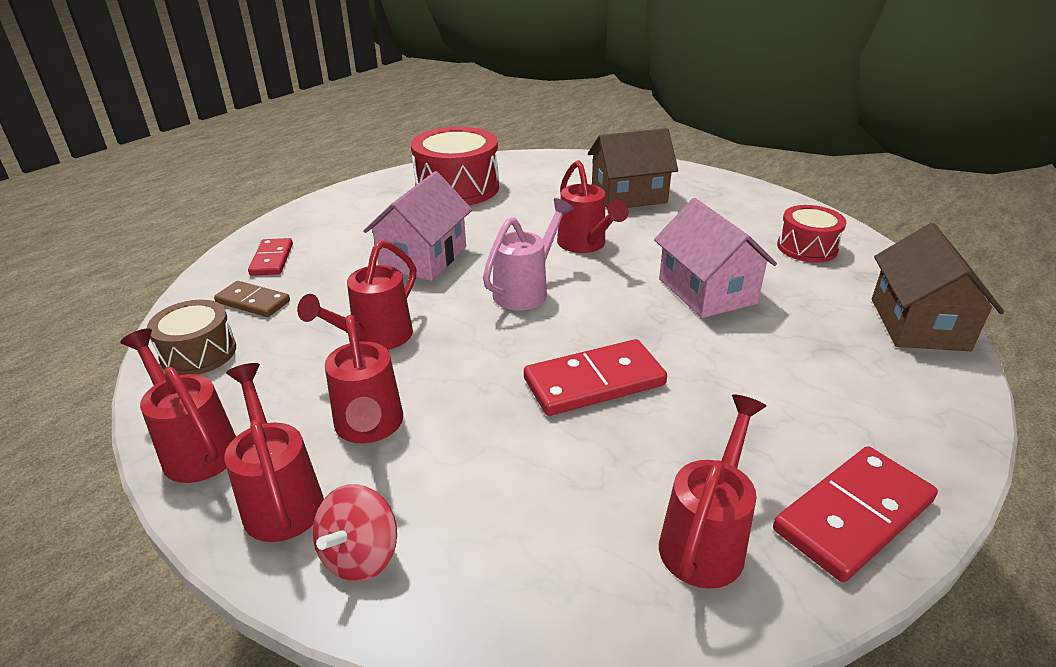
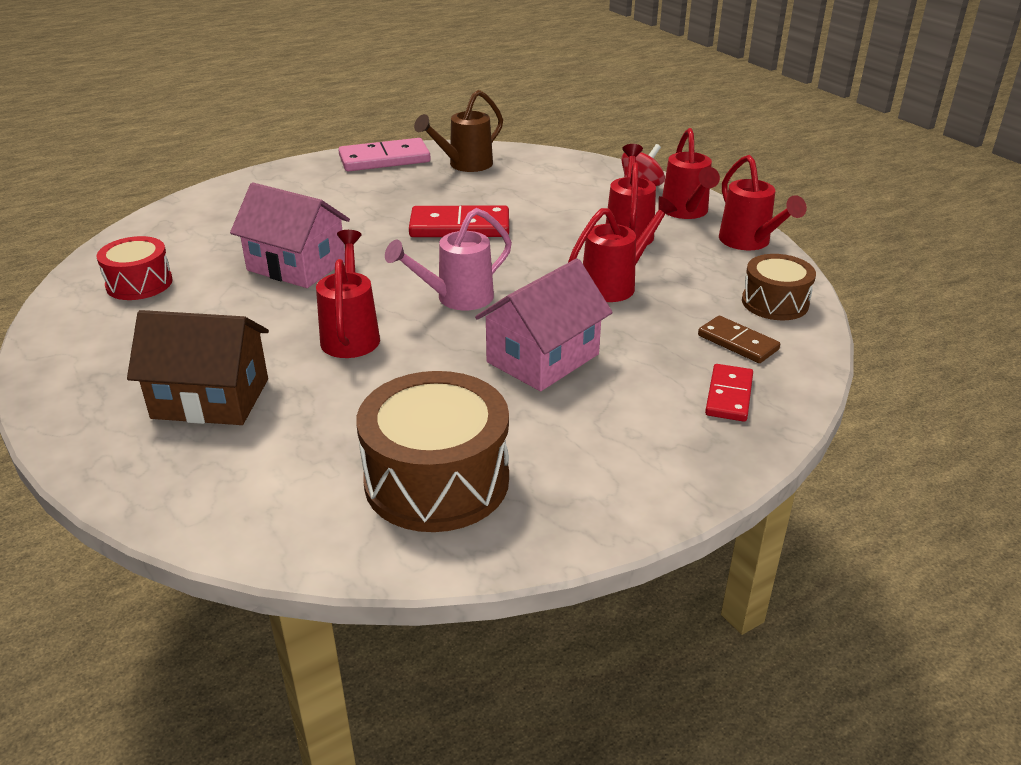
camera: 160 degrees left, 0 degrees up
red drum [411,127,499,205] -> brown drum [356,371,509,532]
pink house [654,198,777,318] -> pink house turned 60 degrees counterclockwise [230,183,350,288]
red watering can [659,394,766,589] -> brown watering can [414,90,503,172]
red domino [773,446,938,582] -> pink domino [339,138,431,172]
brown house [872,223,1004,351] -> none

